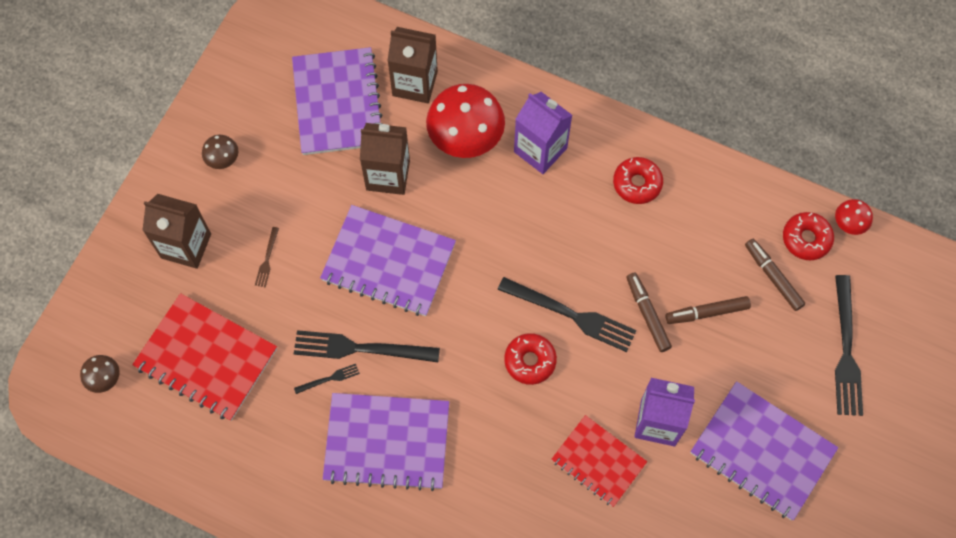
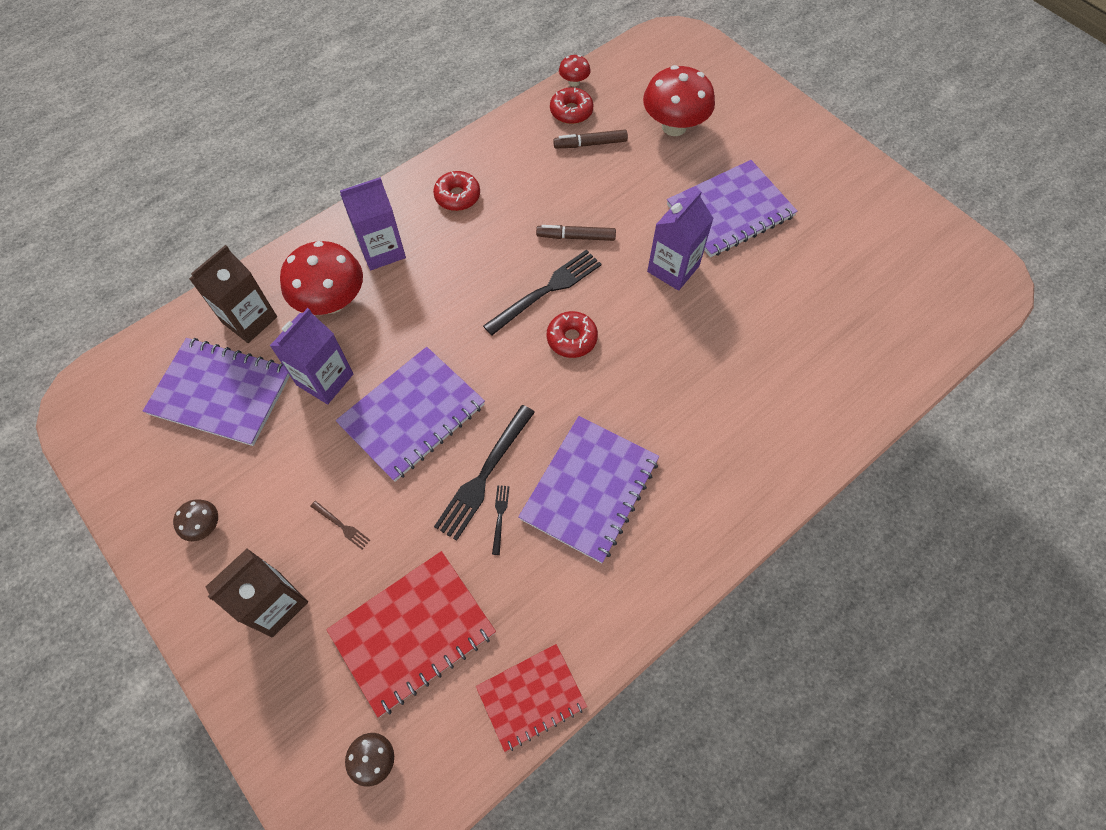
camera: 65 degrees left, 5 degrees down
brown carton [360,123,410,195] -> purple carton [270,308,354,404]
red notebook [551,415,647,507] -> red notebook moved to [476,644,587,752]
brown marker [665,296,751,324] -> none
black fork [835,275,863,416] -> red mushroom [643,65,715,136]

